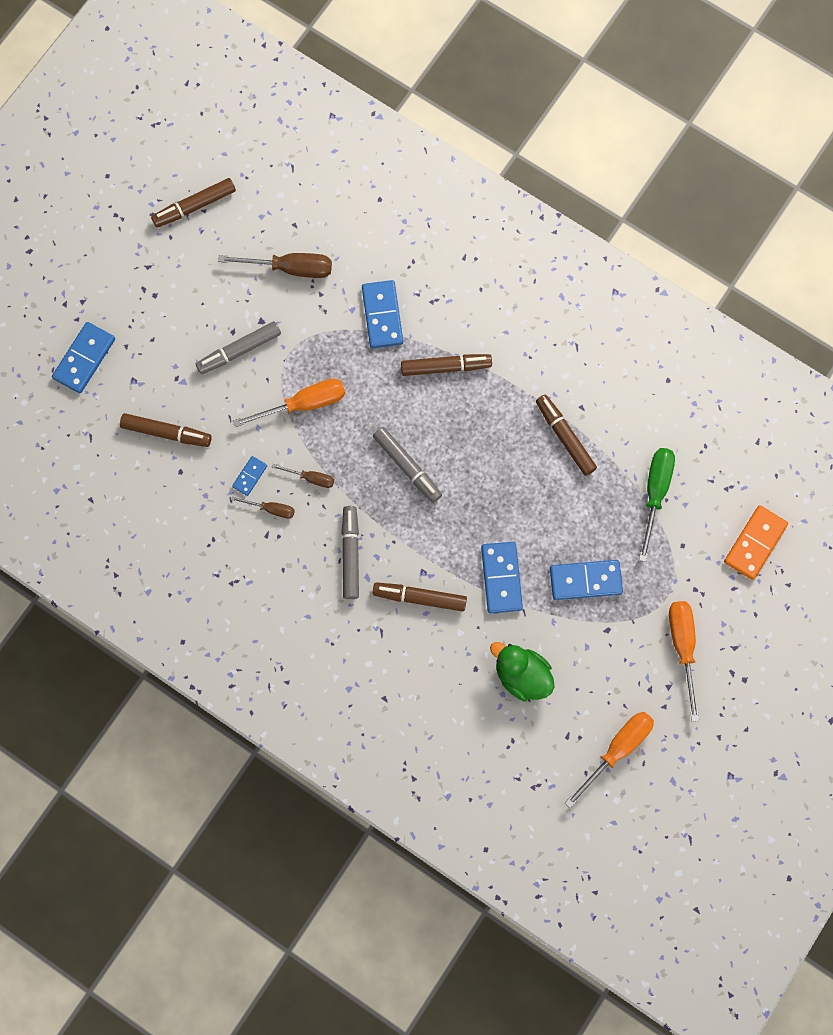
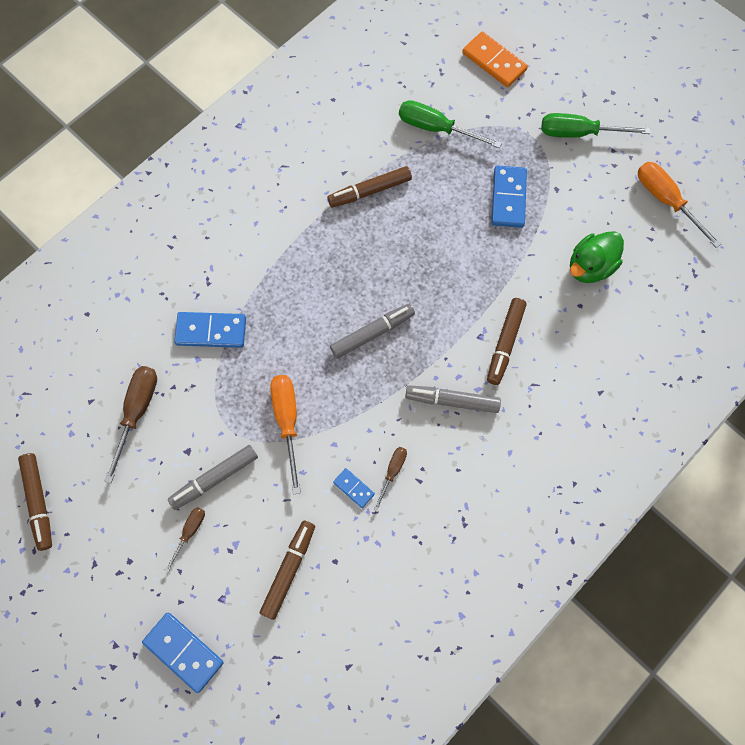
camera: 80 degrees left, 5 degrees down
grey marker [196,321,281,374] -> grey marker turned 75 degrees clockwise [168,445,258,510]
brown screwdriver [271,464,334,488] -> brown screwdriver moved to [164,507,205,573]
brown marker [401,354,492,376] -> none
blue domino [481,542,523,614] -> none
orange screwdriver [669,601,699,722] -> green screwdriver [541,113,651,138]

